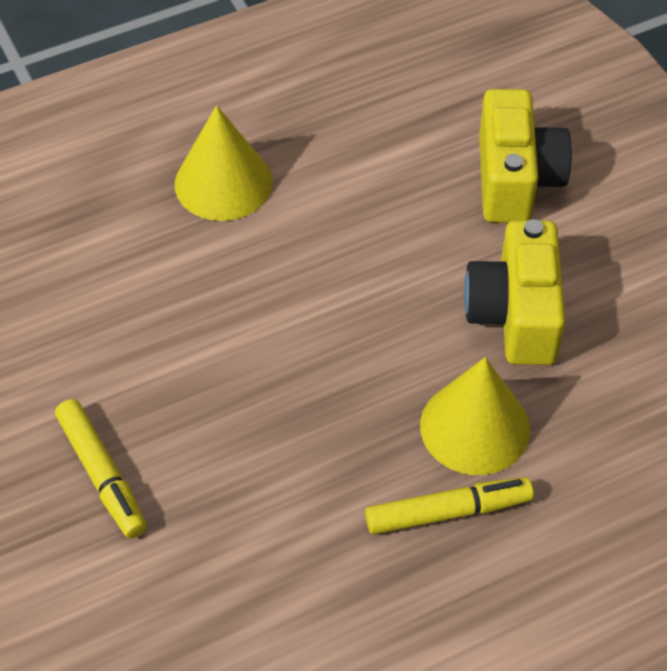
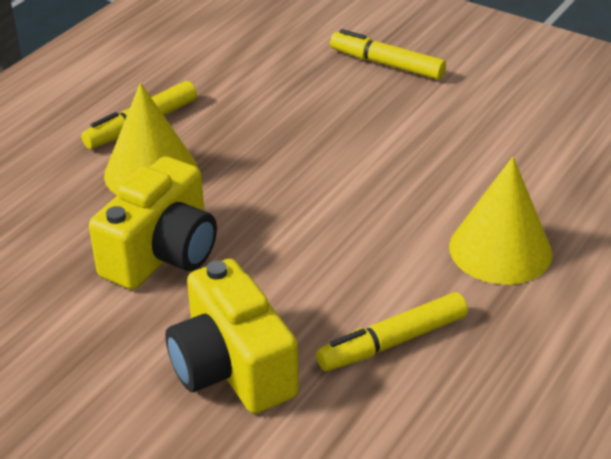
camera: 150 degrees right, 15 degrees down
yellow camera [464,219,565,365] -> yellow camera turned 60 degrees clockwise [89,156,217,290]
none -> yellow marker [316,292,468,371]

